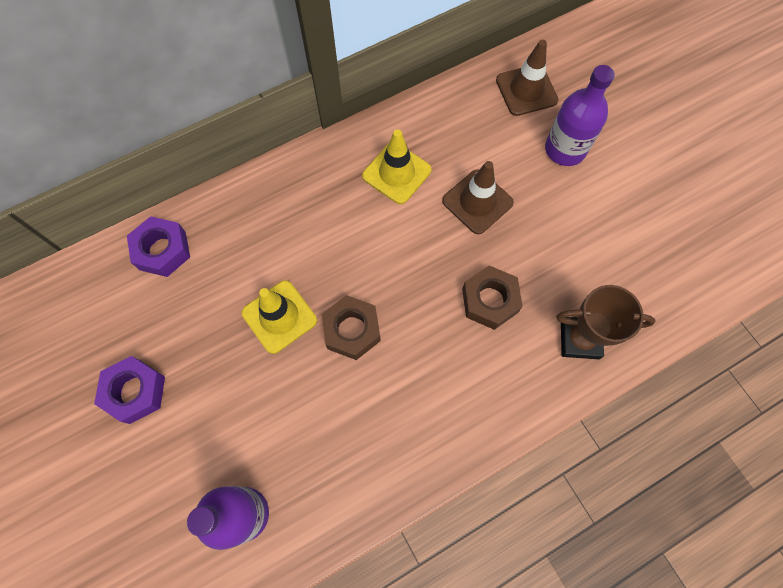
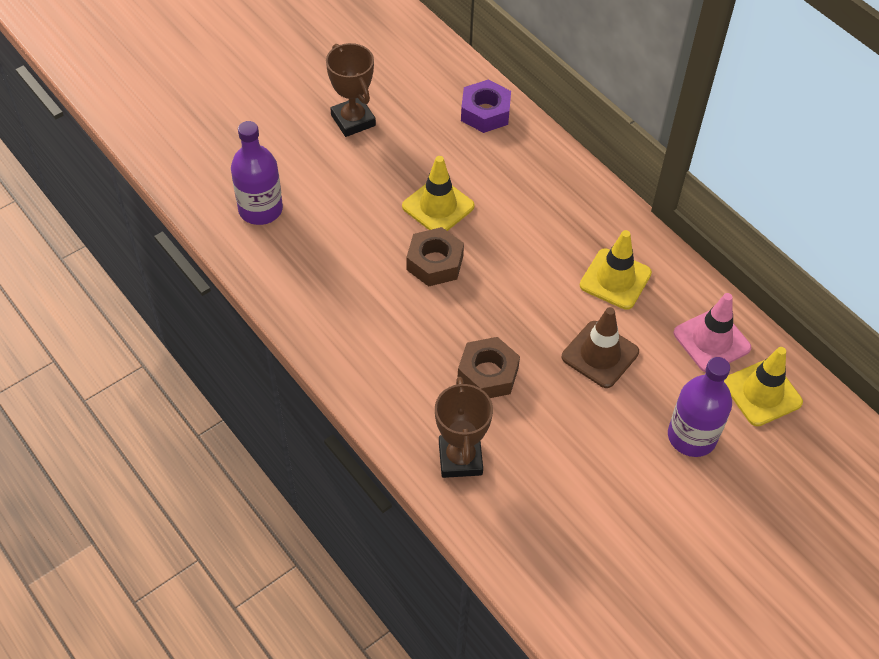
camera: 80 degrees right, 15 degrees down
purple nut [94,356,165,424] -> brown trophy [326,43,376,137]
brown traffic cone [496,40,559,116] -> yellow traffic cone [724,347,803,426]
none -> pink traffic cone [674,293,751,372]

